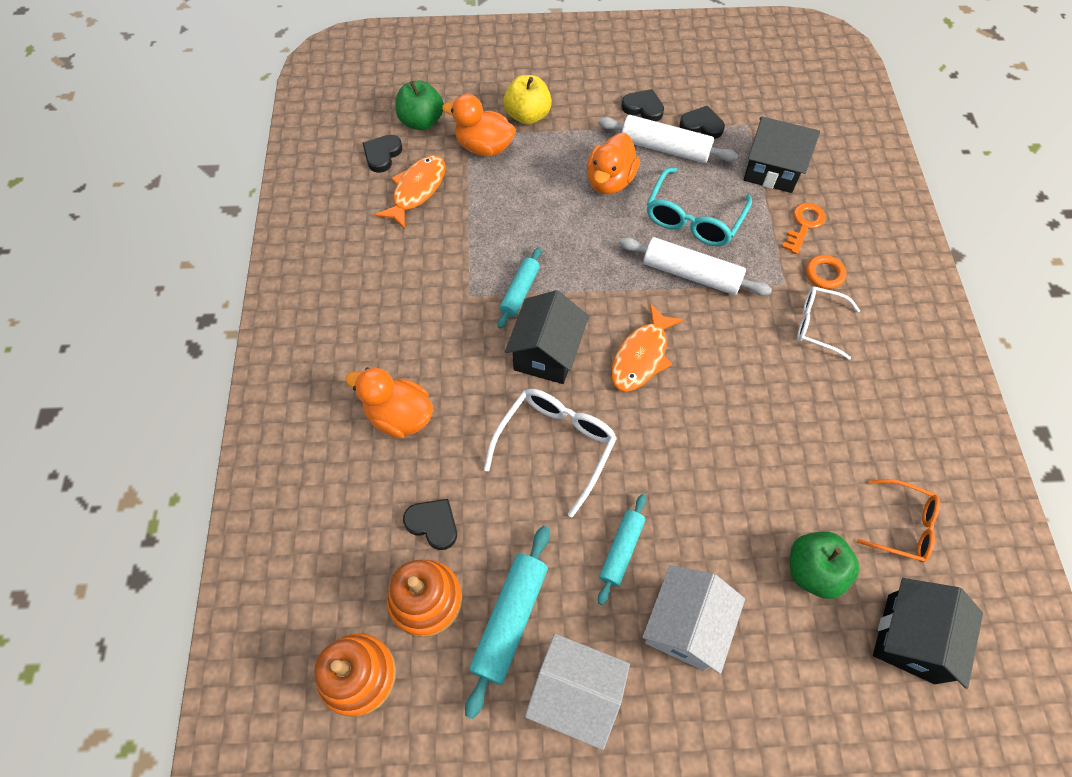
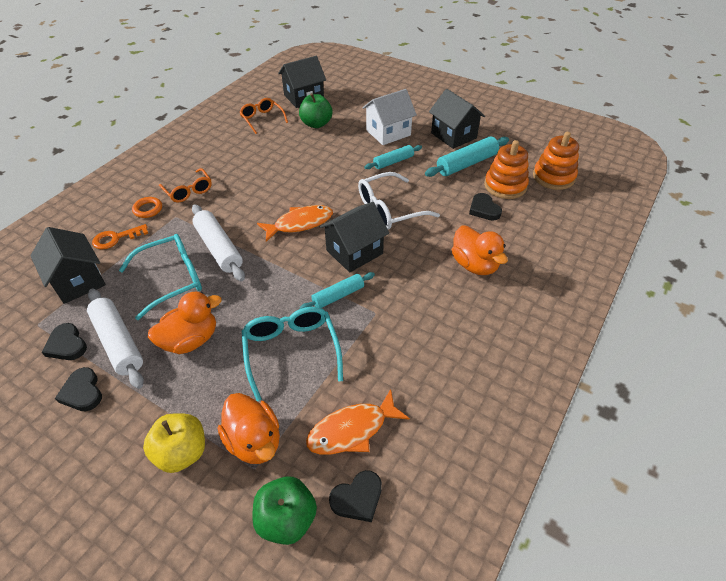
camera: 145 degrees left, 15 degrees down
white house [525,634,630,750] -> black house [429,89,485,149]
white glasses [797,286,860,360] -> orange glasses [159,168,212,202]
none -> turquoise glasses [242,307,343,401]

